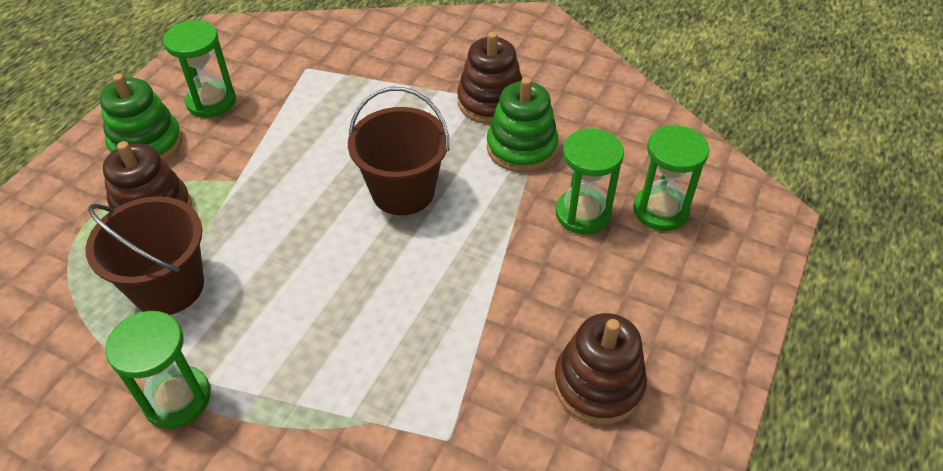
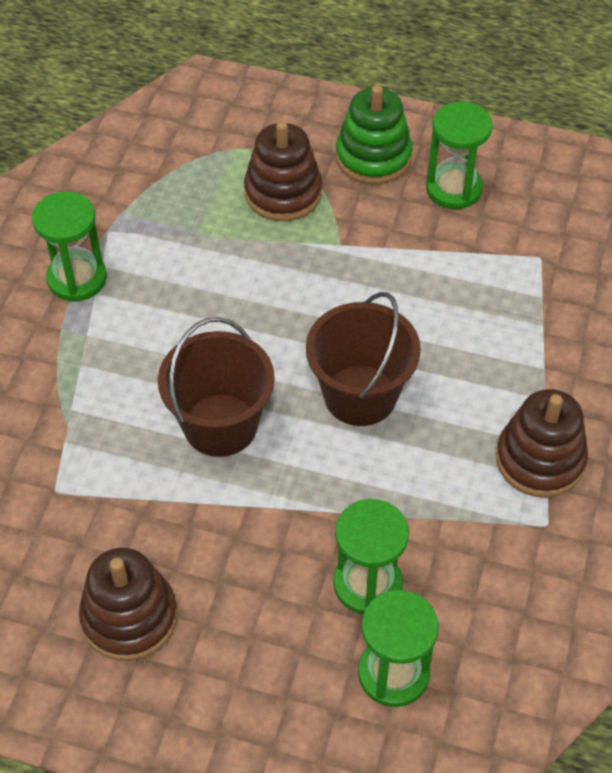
camera: 80 degrees right, 5 degrees up
brown bucket [85,196,204,315] -> brown bucket moved to [158,317,275,457]
green stacking toy [487,77,558,173] -> none

